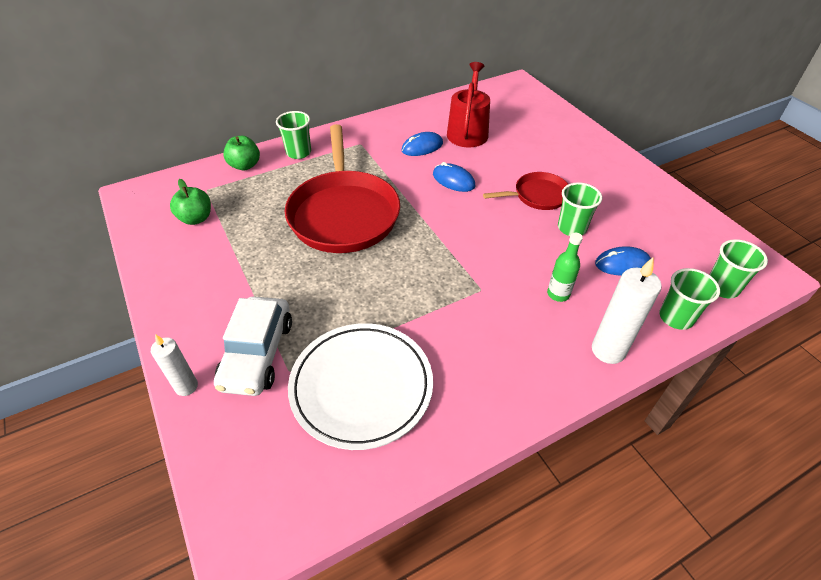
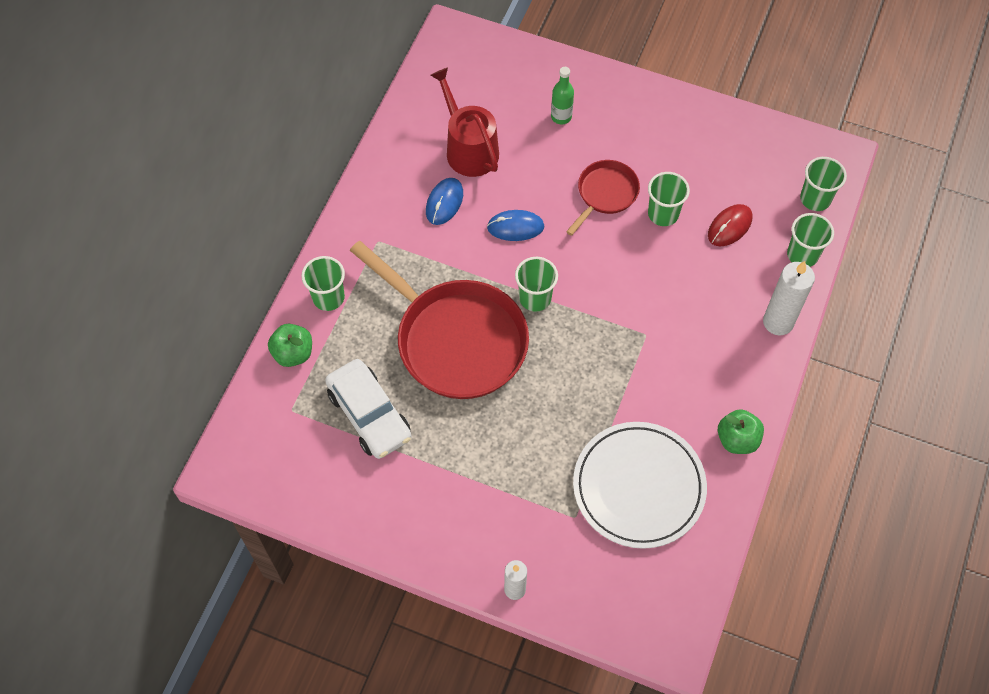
camera: 40 degrees left, 15 degrees up
green apple [170,179,211,225] -> green apple moved to [718,409,764,454]
white car [214,296,292,396] -> white car moved to [325,359,412,459]
green bottle [547,233,583,302] -> green bottle moved to [551,67,574,124]
blue mouse [595,246,651,276] -> red mouse [708,204,752,246]
none -> green cup [515,257,558,312]

